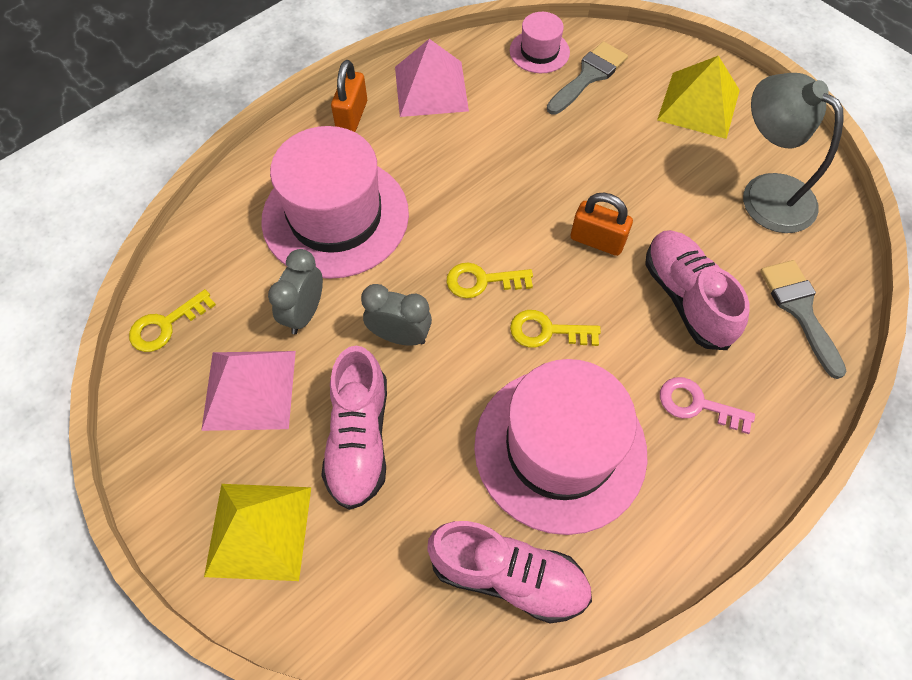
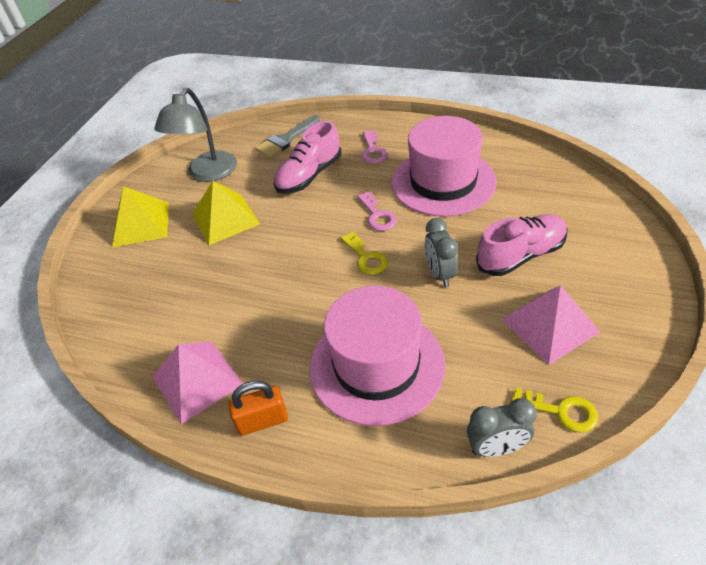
camera: 115 degrees left, 15 degrees down
yellow pyramid [204,484,311,581] -> yellow pyramid moved to [192,181,260,245]
grey clock [268,249,323,334] -> grey clock moved to [467,398,537,457]
pink shoe [427,521,592,624] -> none
pink hat [510,12,570,73] -> none
yellow key [510,310,601,348] -> pink key [357,191,397,231]
grey brush [547,41,628,115] -> none
orange padlock [571,193,633,256] -> none

